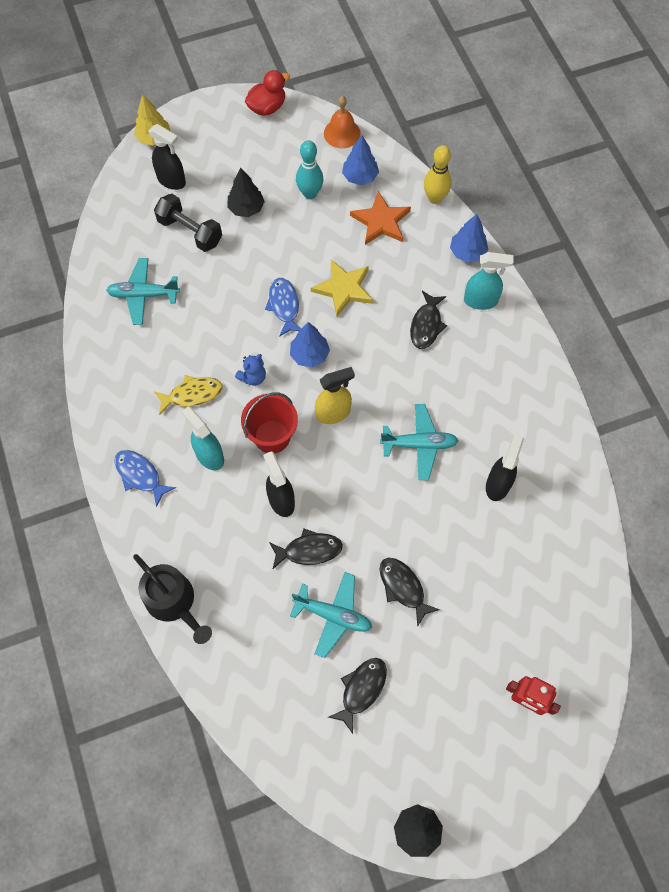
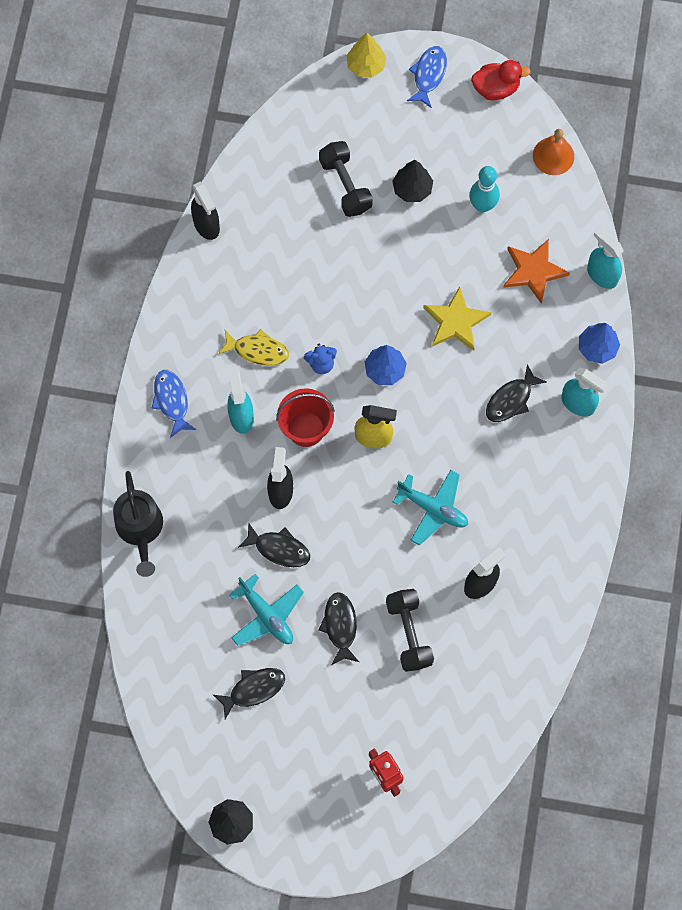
camera: 30 degrees right, 5 degrees up
turquoise plane [106,258,180,325] -> none
black spray bottle [149,124,186,190] -> black spray bottle moved to [191,181,220,240]
blue fish [265,278,301,337] -> blue fish moved to [407,46,447,108]
blue tree [342,135,379,185] -> none
yellow bowling pin [424,145,452,204] -> turquoise spray bottle [587,227,624,289]
none -> black dumbbell [386,589,434,672]

